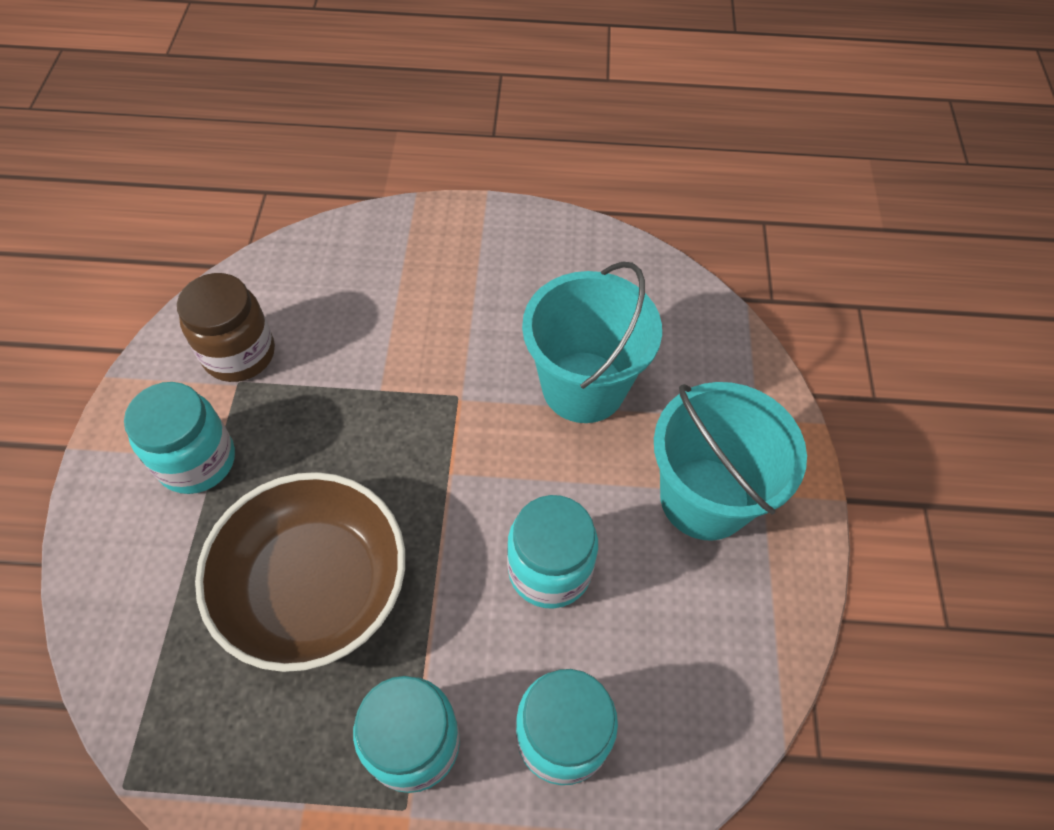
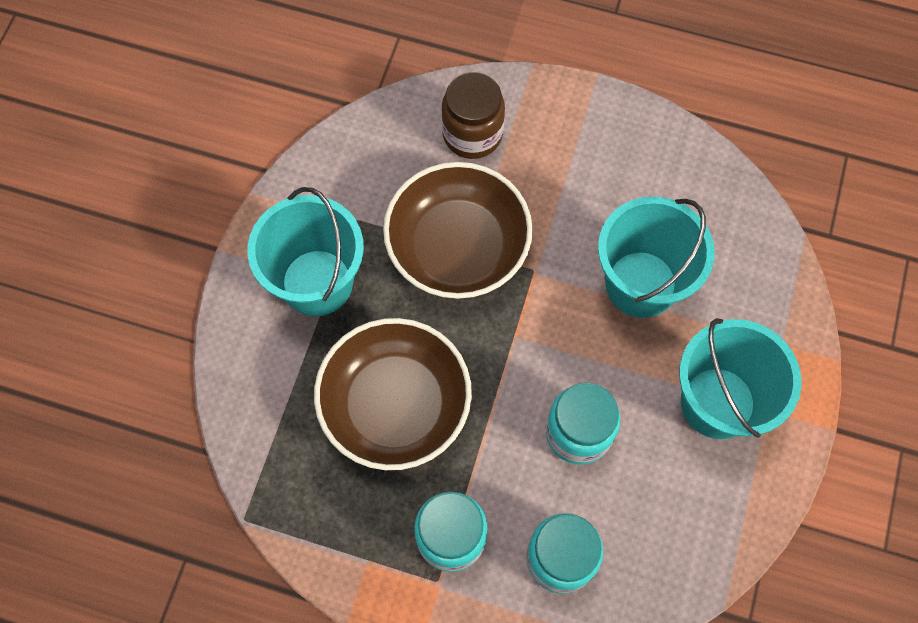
camera: 15 degrees right, 10 degrees up
turquoise jar [124,382,235,494] -> turquoise bucket [247,187,364,316]
brown jar [177,273,275,382] -> brown jar moved to [442,72,505,159]
none -> brown bowl [383,162,533,299]

